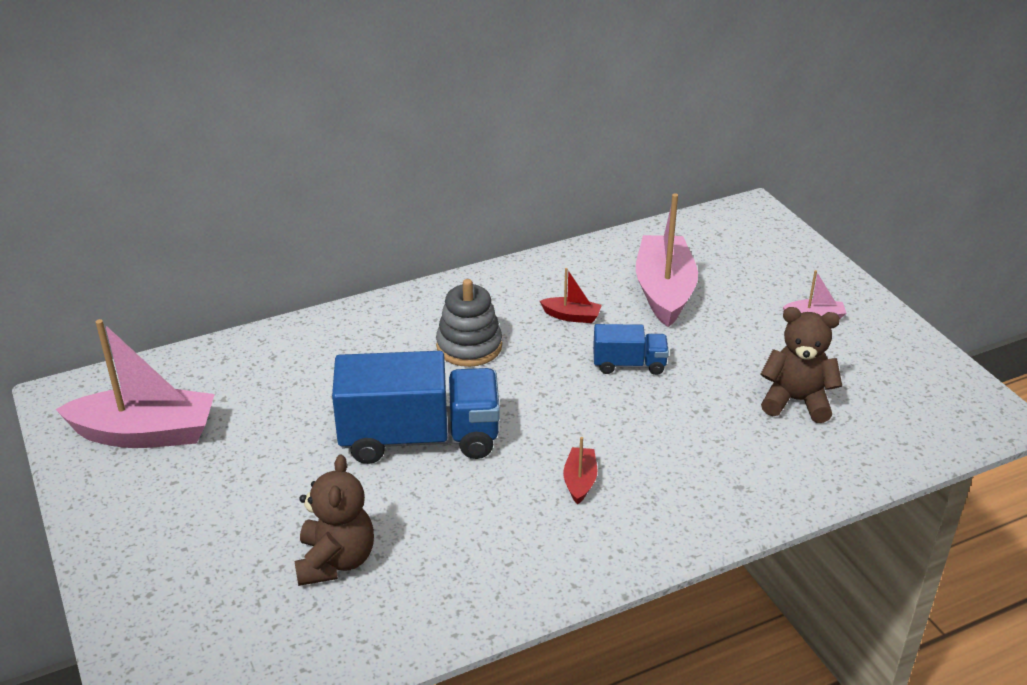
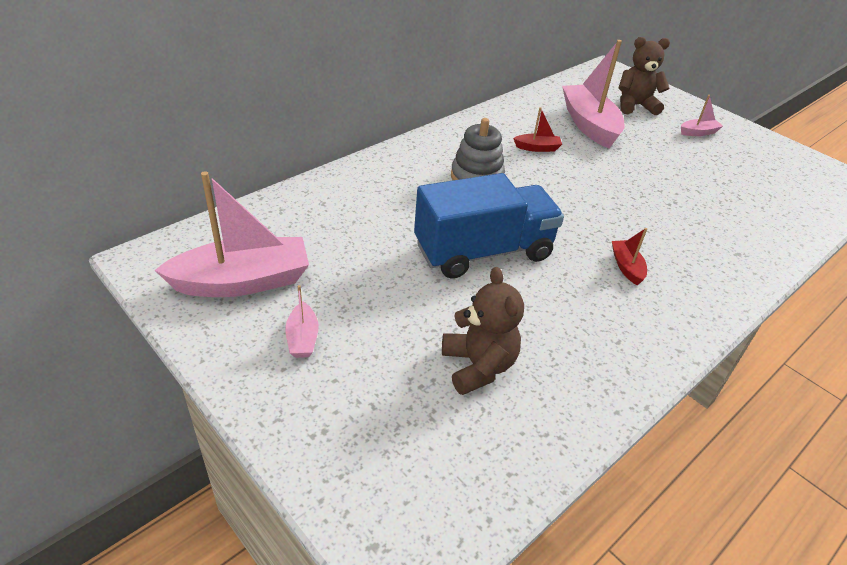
camera: 20 degrees left, 5 degrees up
blue truck [593,324,669,375] -> none
brown teddy bear [760,307,842,423] -> brown teddy bear moved to [619,37,670,115]
none -> pink boat [285,285,319,358]

